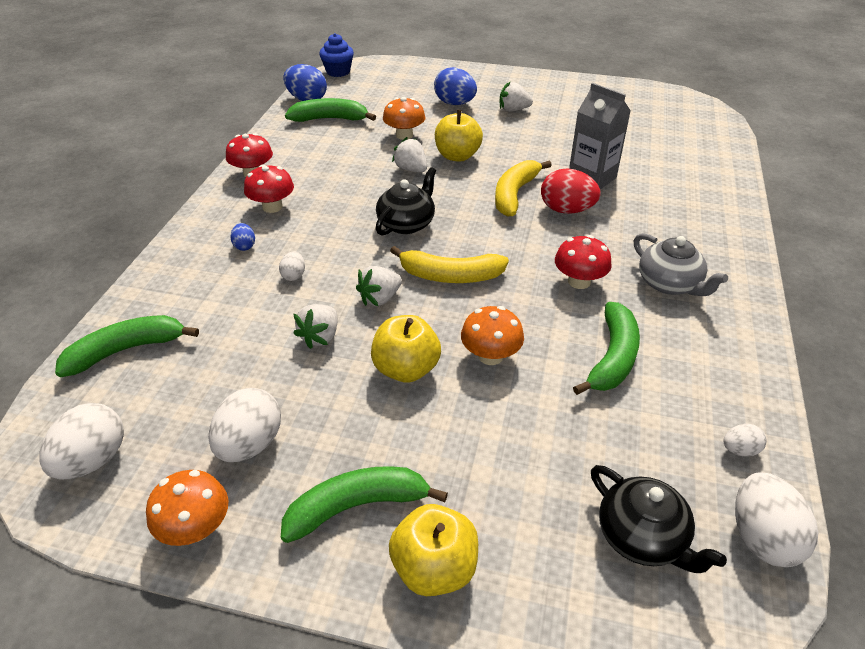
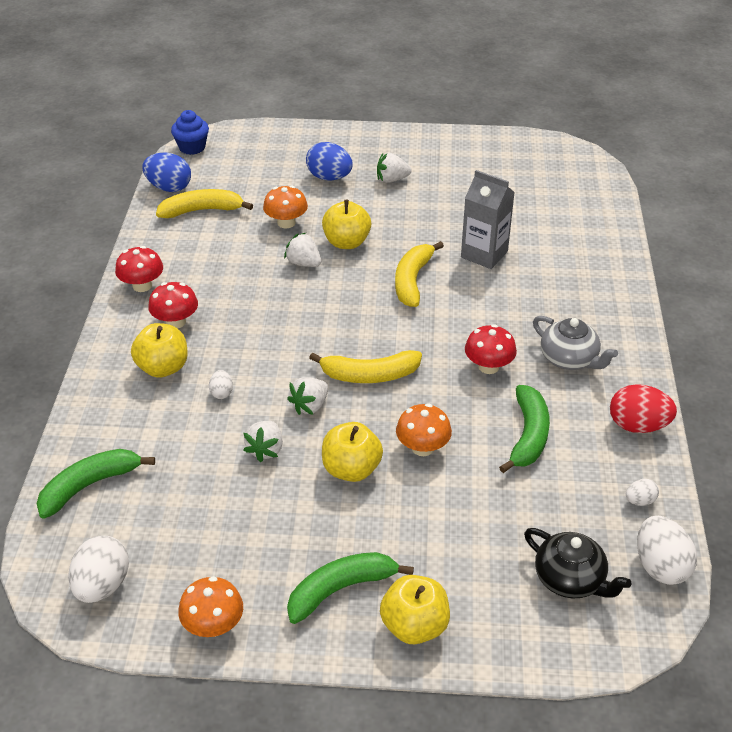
camera: 10 degrees left, 0 degrees up
white egg [208,388,281,462] -> none
blue egg [230,223,255,251] -> yellow apple [131,323,188,378]
green banana [285,98,376,122] -> yellow banana [156,189,253,218]
black teapot [376,167,436,236] -> none
red egg [541,168,601,214] -> red egg moved to [610,384,677,433]

